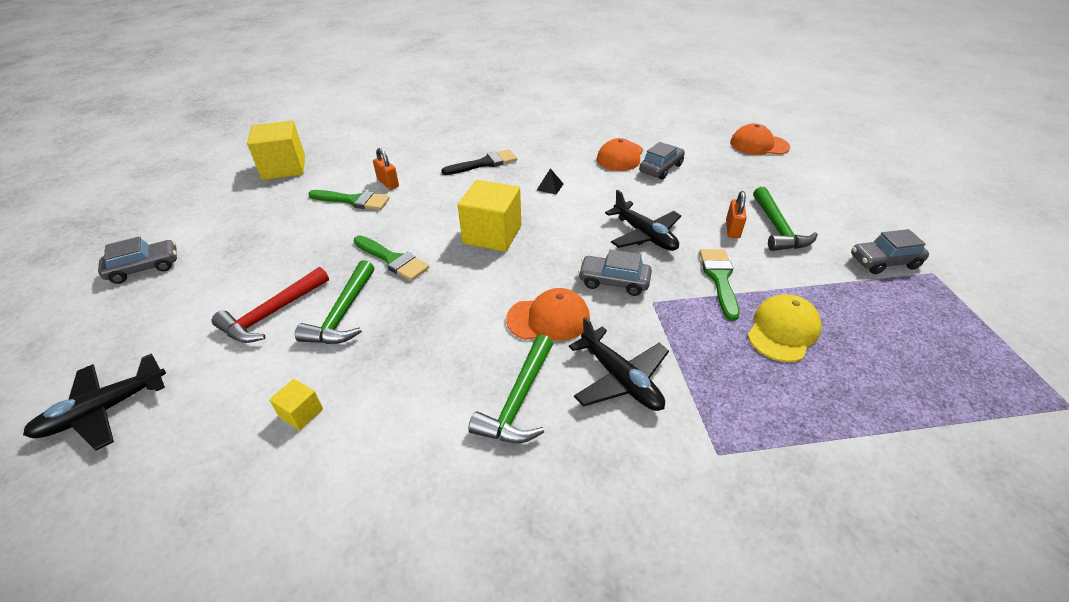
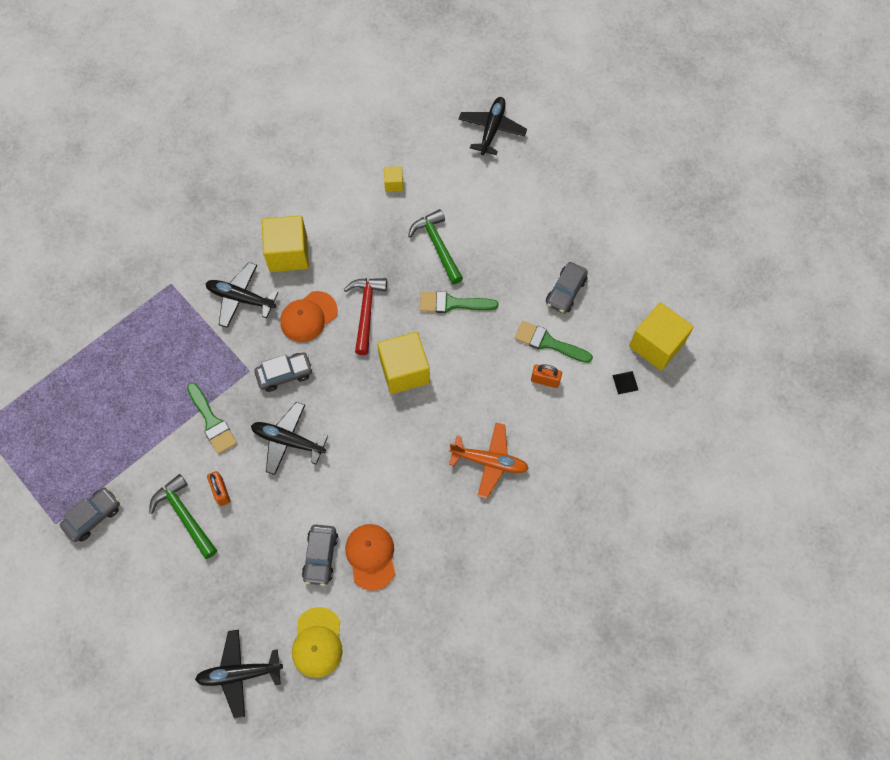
camera: 145 degrees right, 25 degrees up
grey car [98,236,177,284] -> grey car moved to [546,262,588,314]
red hammer [212,267,329,343] -> red hammer moved to [344,278,387,355]
green brush [308,190,390,210] -> green brush turned 45 degrees clockwise [515,321,593,363]
black brush [441,149,517,175] -> orange plane [449,423,529,498]
green hammer [468,334,553,443] -> yellow cube [262,215,309,272]
black pyramid [537,168,564,195] -> black pyramid moved to [612,371,638,394]
orange cap [730,124,790,155] -> black plane [195,630,283,718]
yellow cap [747,294,822,362] -> yellow cap moved to [292,607,343,678]

